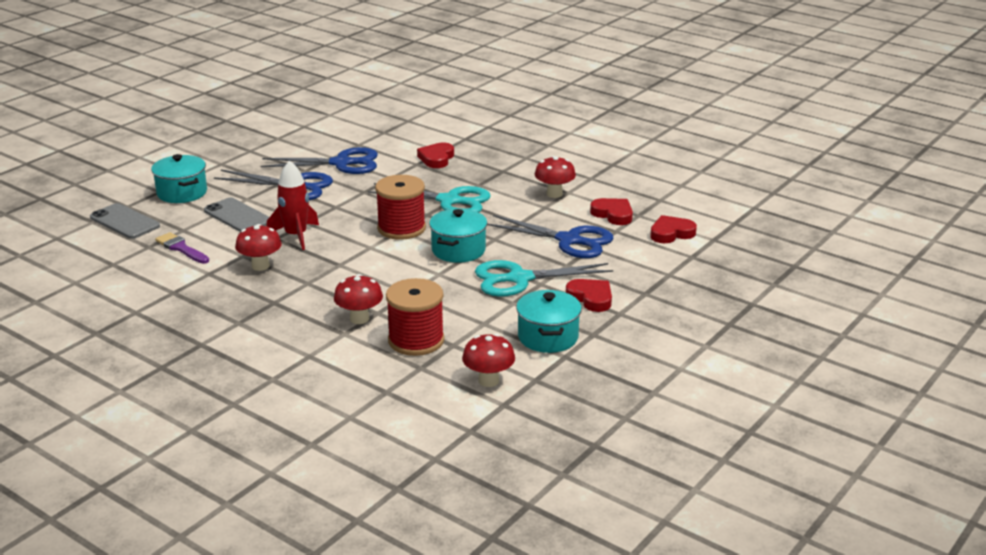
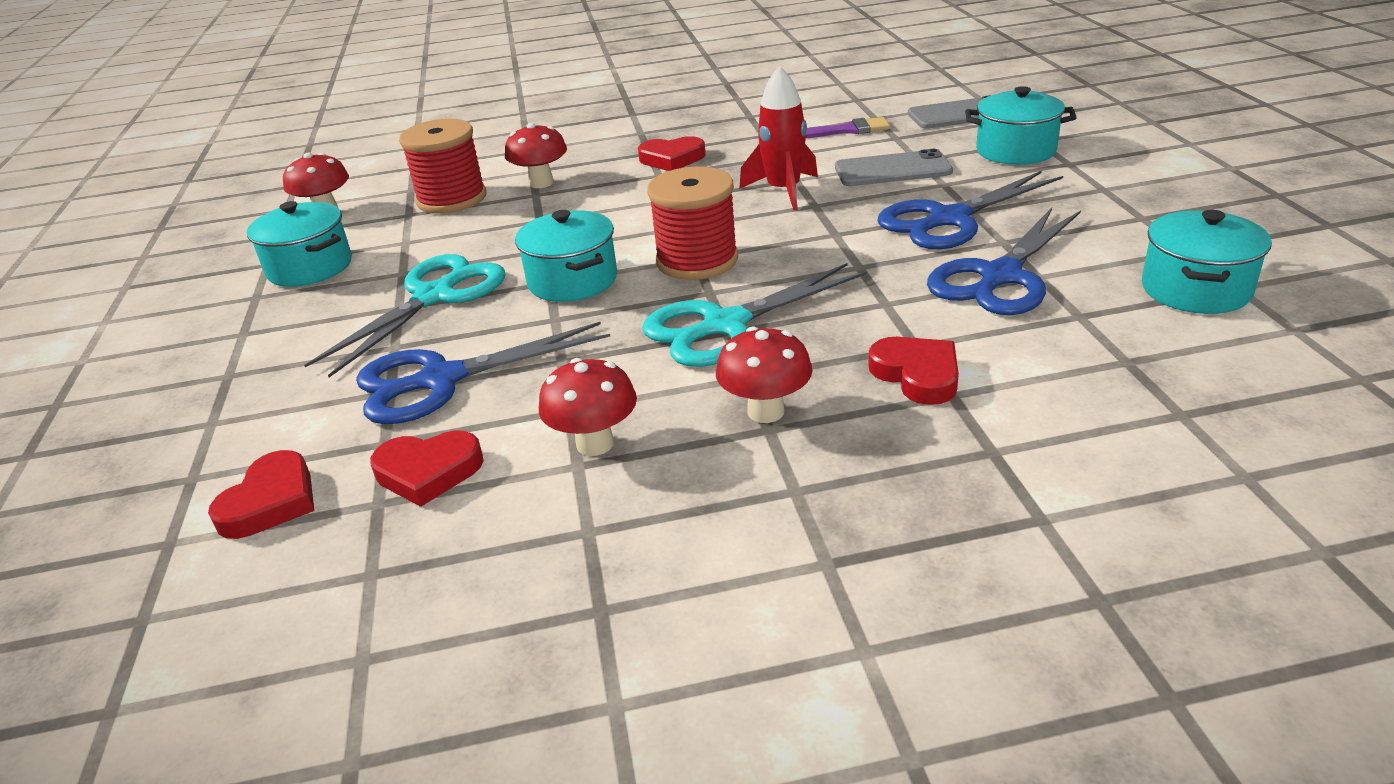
camera: 135 degrees right, 5 degrees up
red mushroom [235,224,282,271] -> red mushroom moved to [716,326,813,423]
red heart [566,279,612,312] -> red heart moved to [638,136,706,171]
none -> turquoise pot [1142,210,1272,314]

